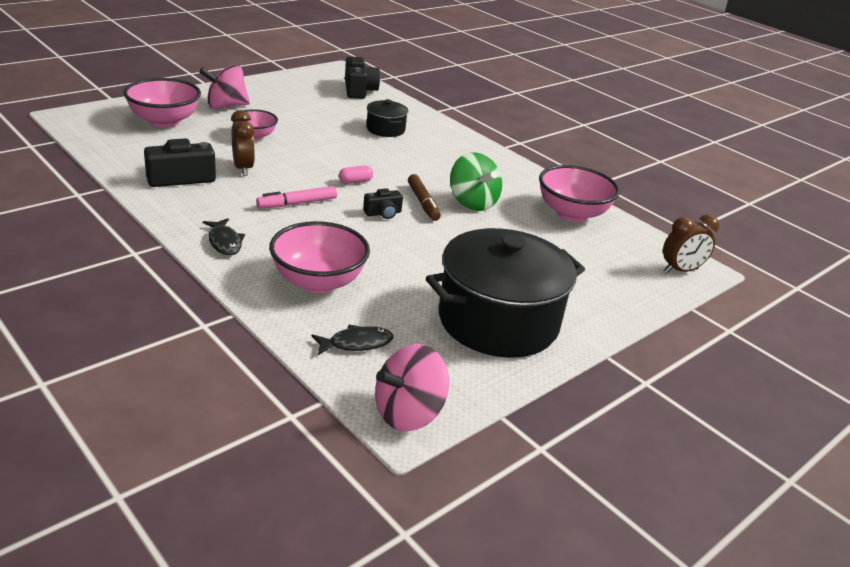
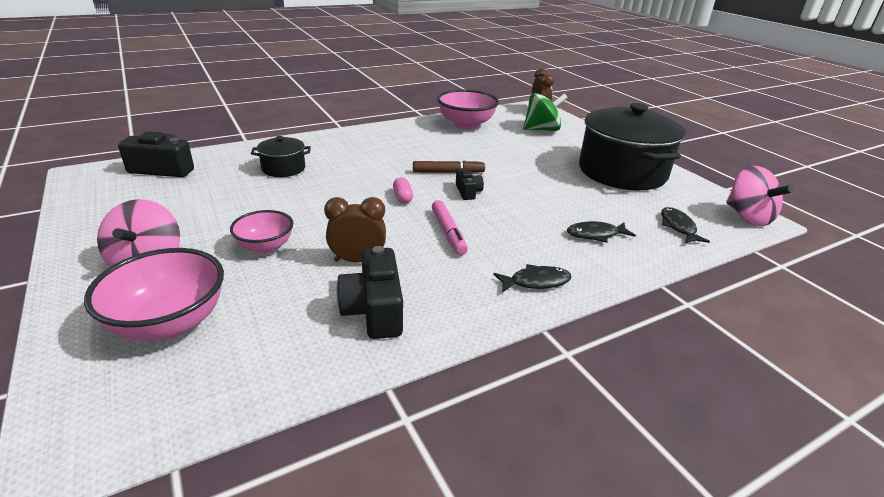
camera: 75 degrees left, 0 degrees up
pink bowl [269,221,370,293] -> black fish [567,221,636,243]
green spinning top [450,152,502,211] -> green spinning top moved to [523,93,568,131]

